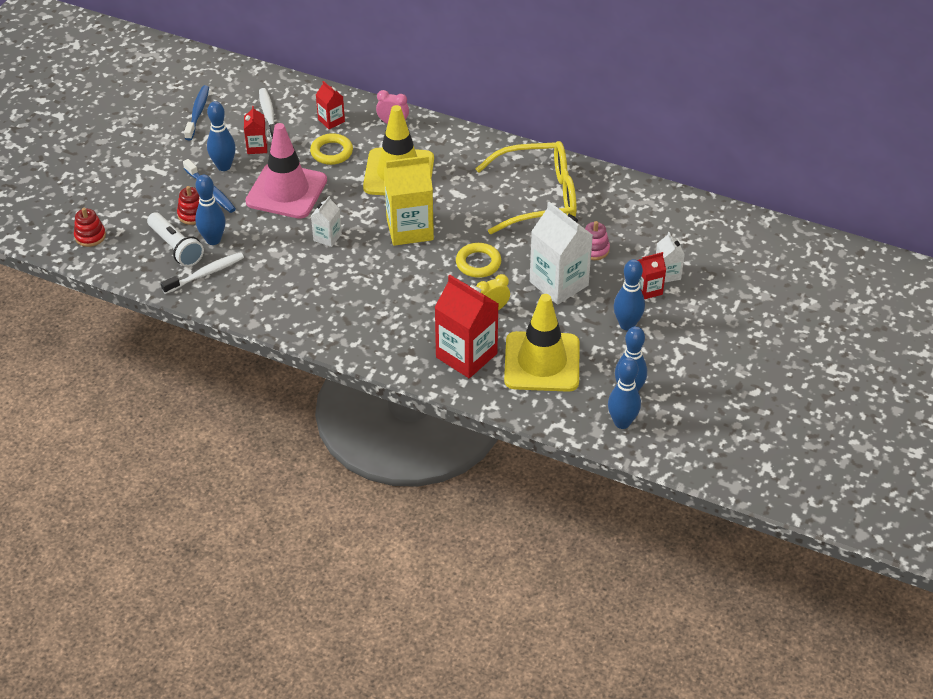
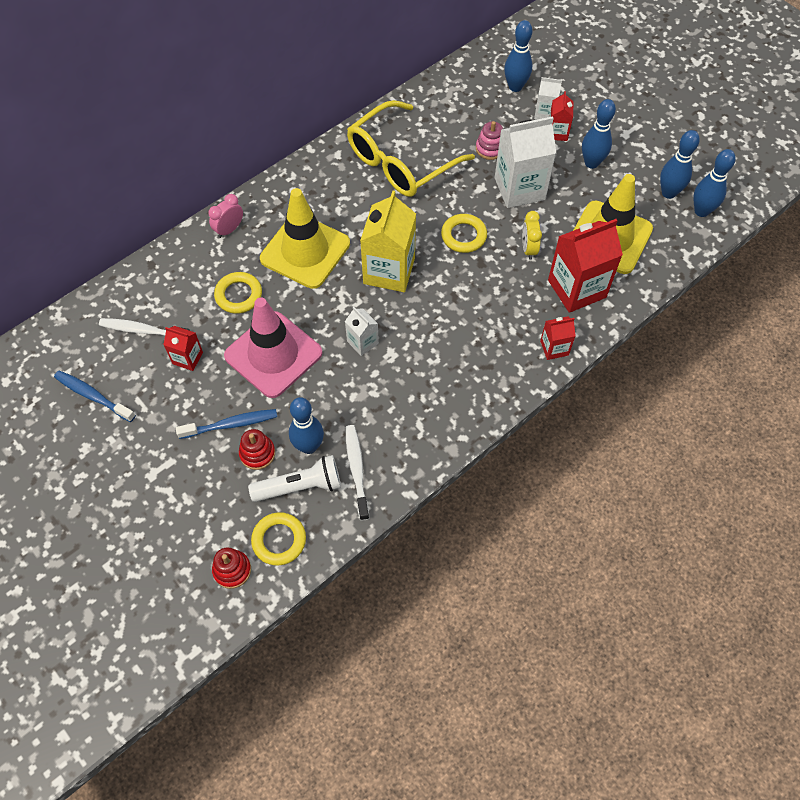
camera: 65 degrees left, 15 degrees up
blue bowling pin [207,101,236,171] -> blue bowling pin moved to [504,20,532,92]
red carton [316,81,345,129] -> red carton moved to [540,316,576,360]
yellow glasses [475,141,577,234] -> yellow glasses turned 150 degrees counterclockwise [347,100,475,197]
none -> yellow ring [251,512,306,565]

